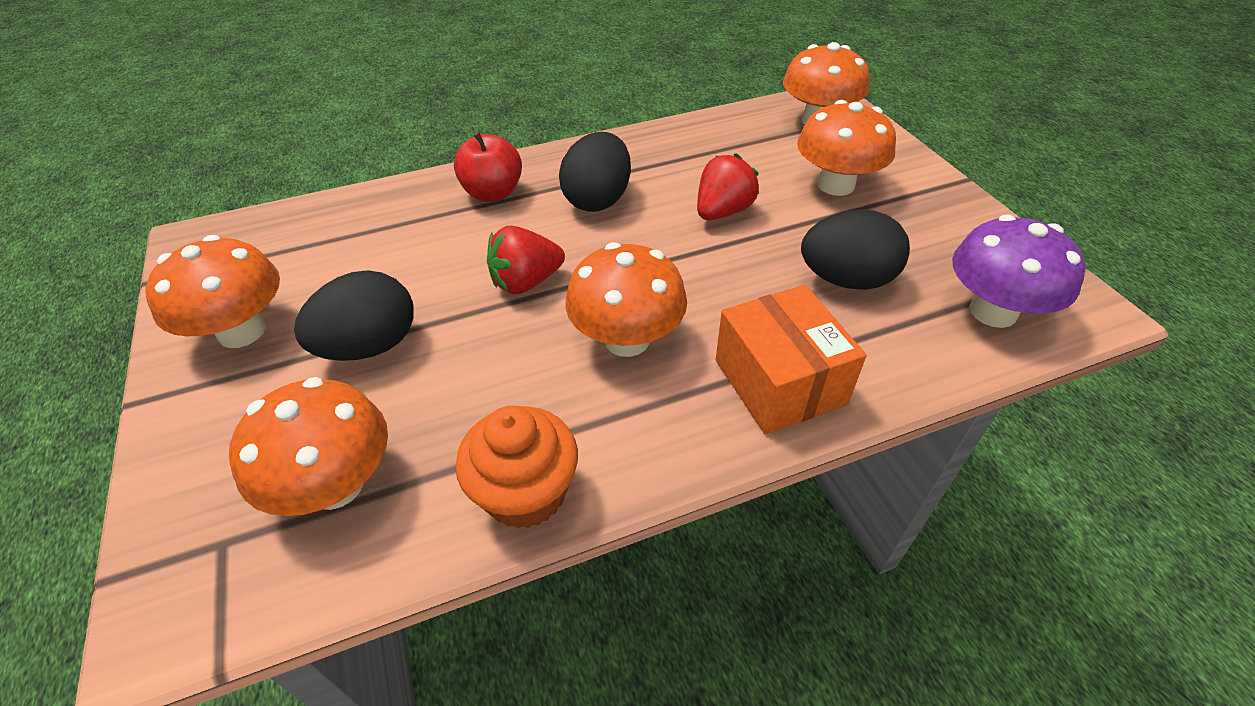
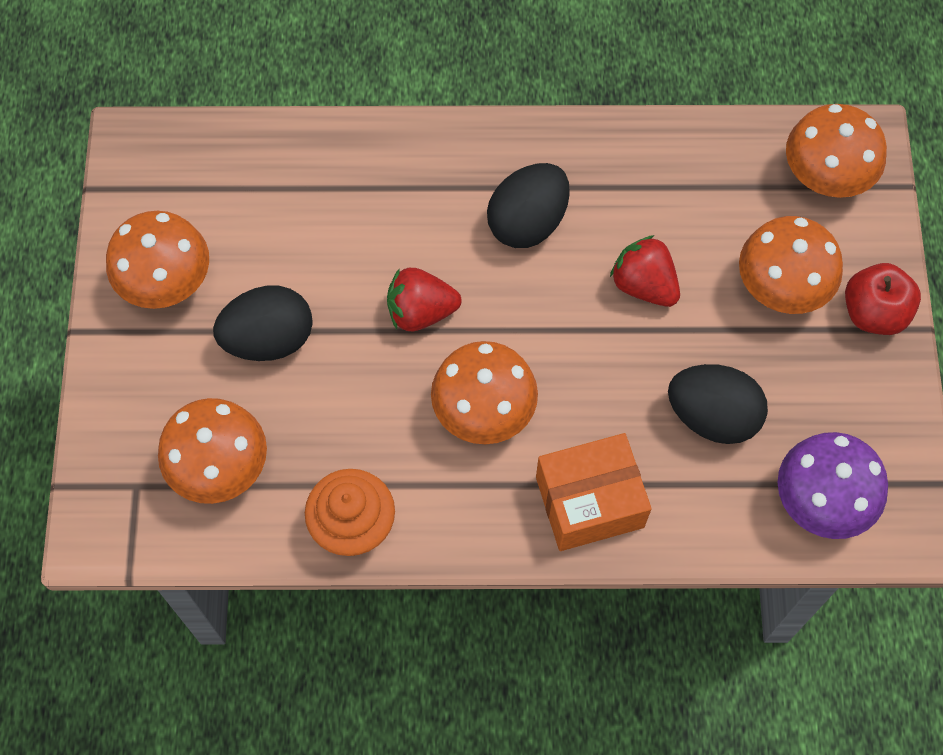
camera: 20 degrees right, 20 degrees up
red apple [454,132,522,202] -> red apple moved to [845,263,921,335]
red strawberry [697,153,759,220] -> red strawberry turned 105 degrees counterclockwise [610,235,680,307]
orange box [716,285,867,435] -> orange box turned 75 degrees clockwise [536,433,652,551]

